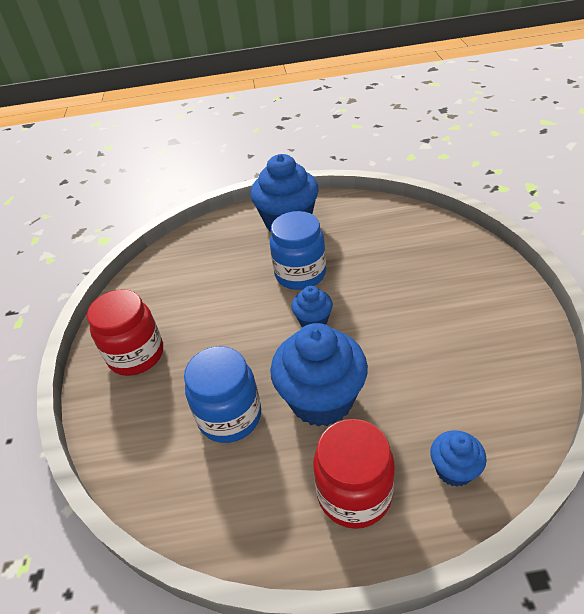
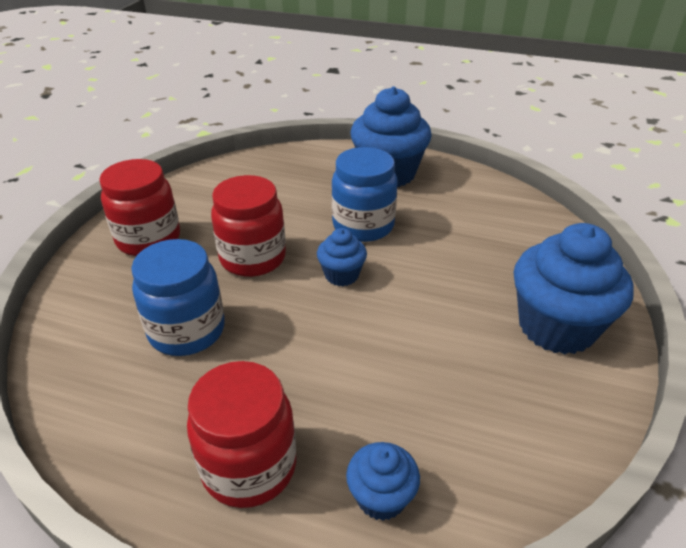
camera: 20 degrees right, 5 degrees down
blue cupcake [270,323,368,427] -> blue cupcake moved to [514,223,634,355]
none -> red jar [211,175,286,277]

